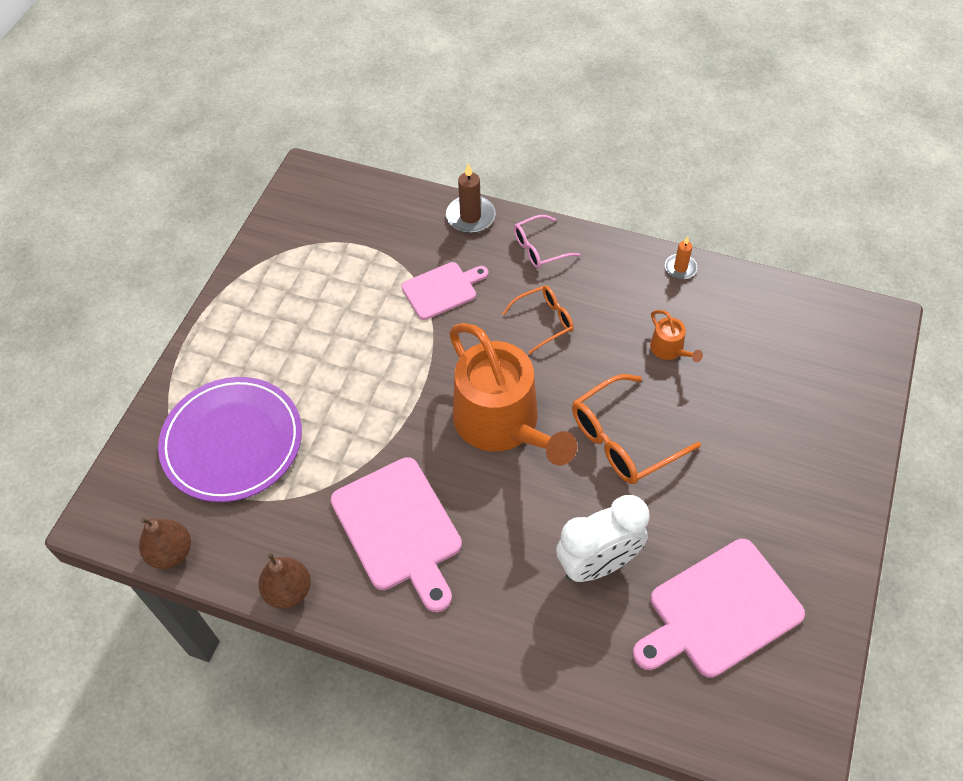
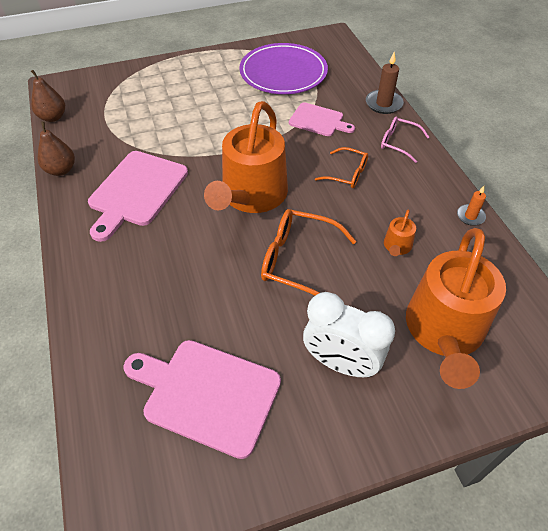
camera: 50 degrees right, 5 degrees down
purple plate [158,377,302,502] -> purple plate moved to [239,43,328,94]
white clock [556,495,649,582] -> white clock moved to [303,292,395,377]
none -> orange watering can [406,228,506,389]

